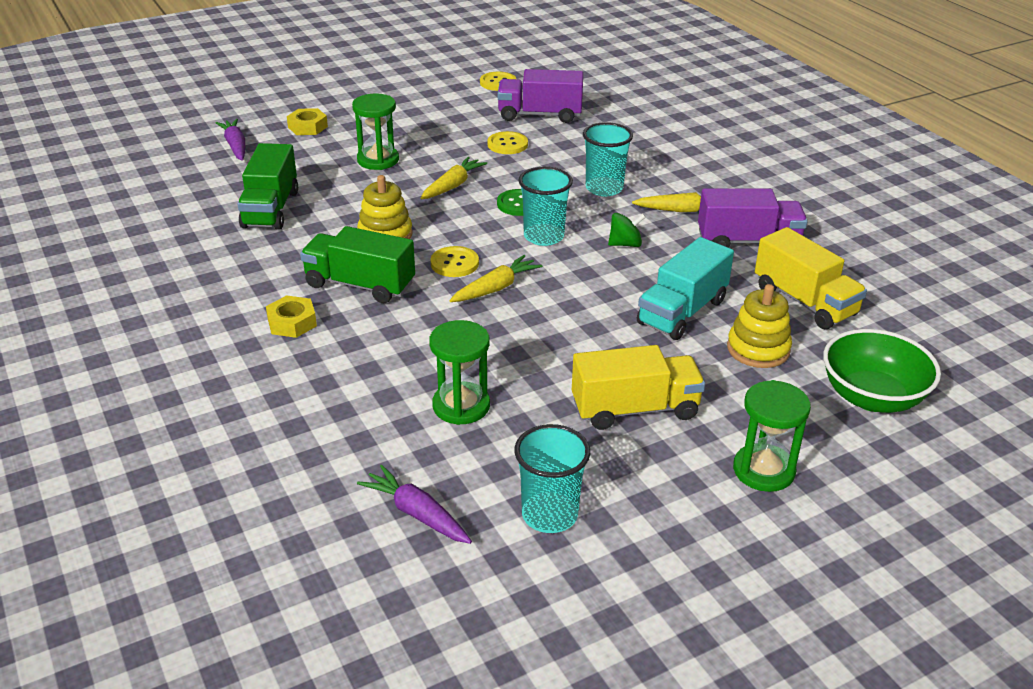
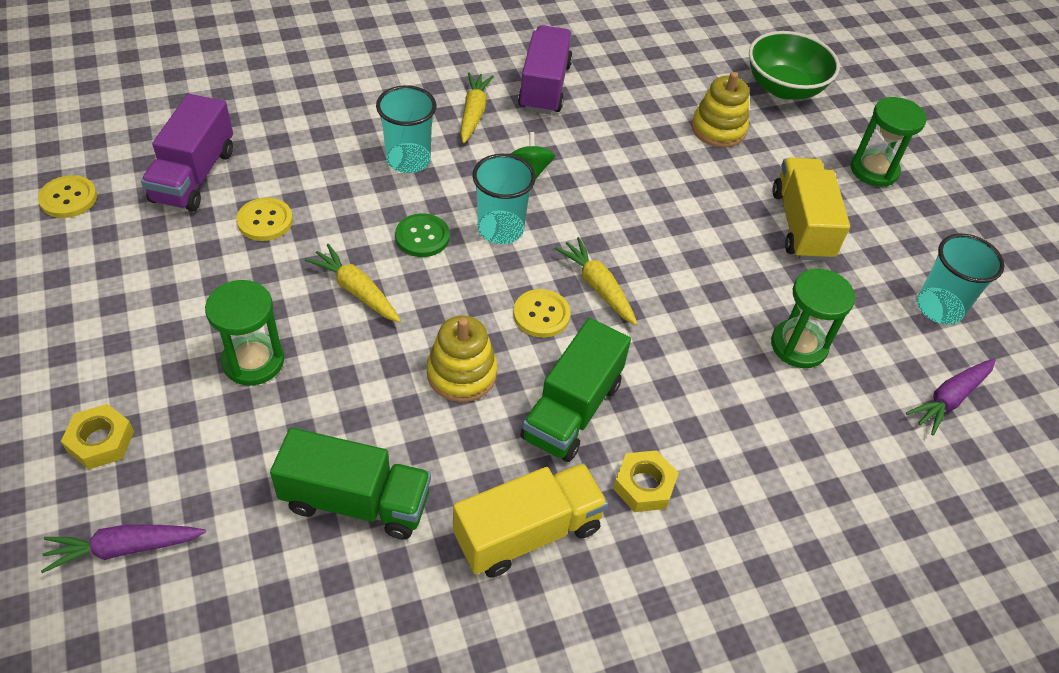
camera: 85 degrees left, 15 degrees up
turquoise truck [637,237,734,340] -> none
yellow truck [755,227,867,329] -> yellow truck moved to [453,463,608,578]

